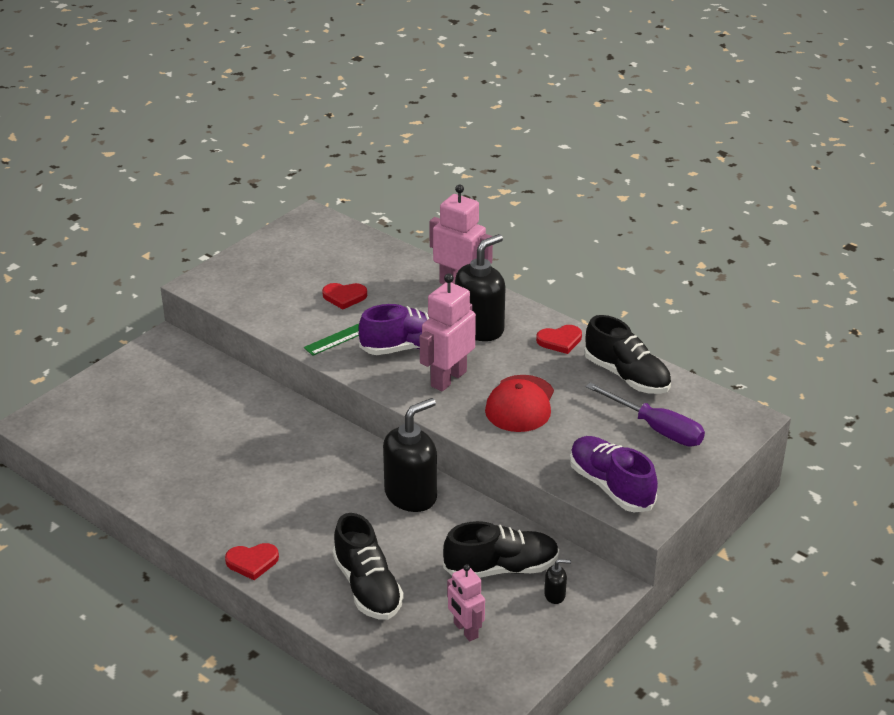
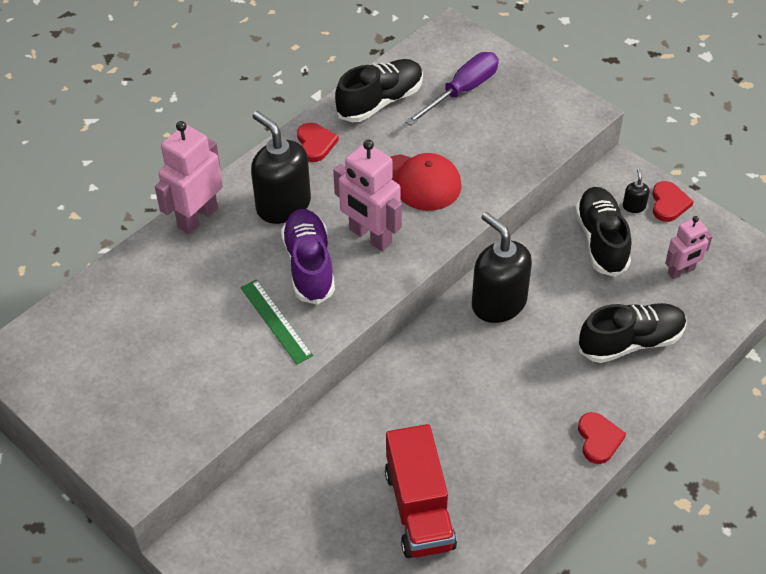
camera: 85 degrees left, 15 degrees up
red heart [322,283,367,309] -> red heart moved to [652,181,694,222]
purple shoe [570,436,658,512] -> none
none -> red truck [385,424,457,558]

